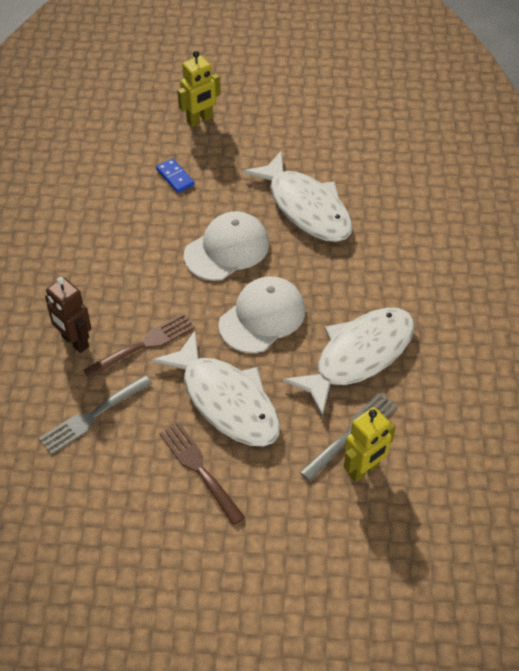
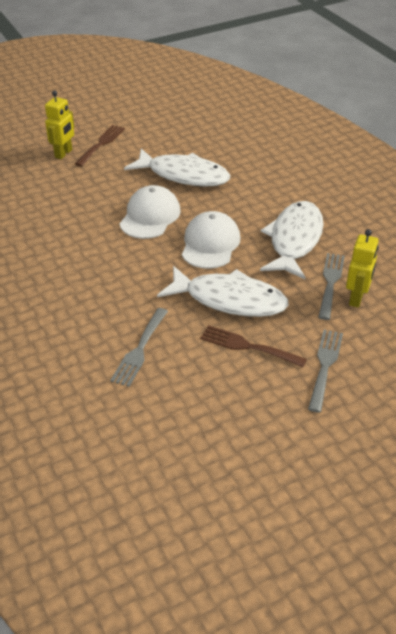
camera: 30 degrees left, 10 degrees down
brown robot [45,277,91,353] -> none
brown fork [84,313,195,379] -> brown fork moved to [75,125,125,167]
blue domino [156,158,195,193] -> none
none -> grey fork [308,330,343,413]

